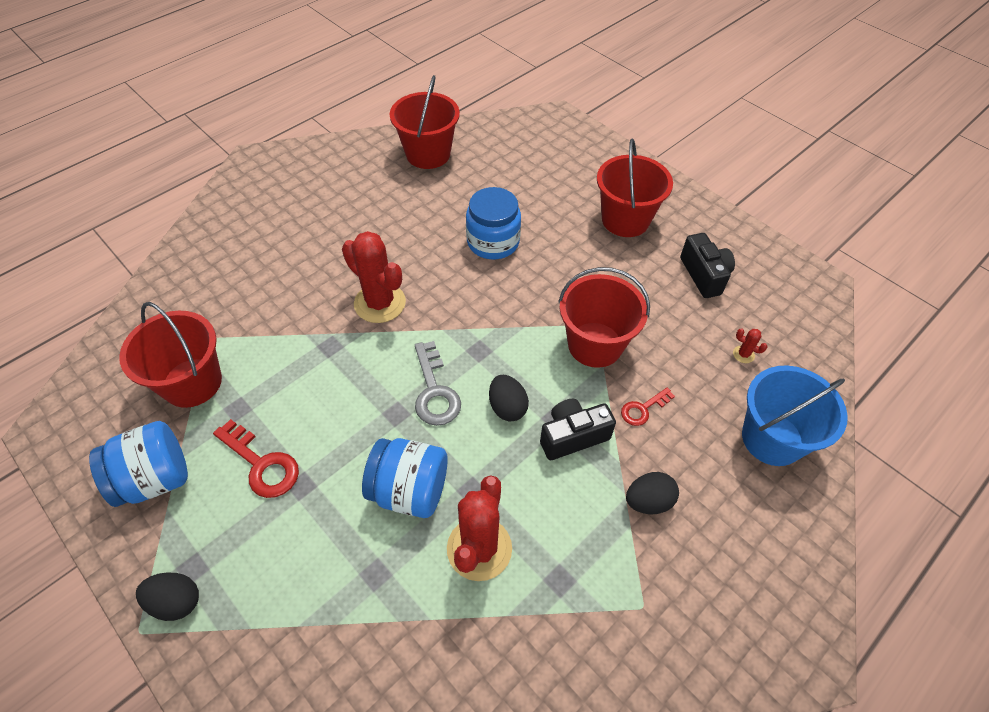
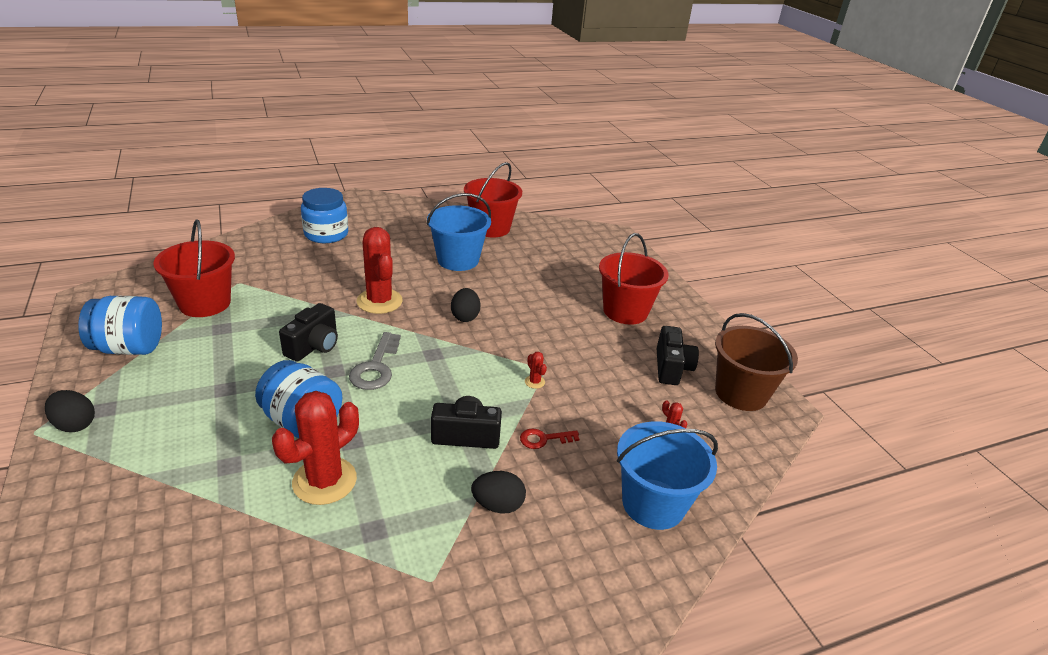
camera: 20 degrees right, 20 degrees down
red key [213,419,299,498] -> none
blue jar [466,187,521,259] -> blue jar moved to [301,188,348,243]
black egg [489,375,529,421] -> black egg moved to [451,288,481,322]
red bucket [558,267,650,368] -> red cactus [525,352,547,389]
none -> black camera [279,303,338,362]
none -> blue bucket [426,193,491,271]
none -> brown bucket [715,313,798,411]

